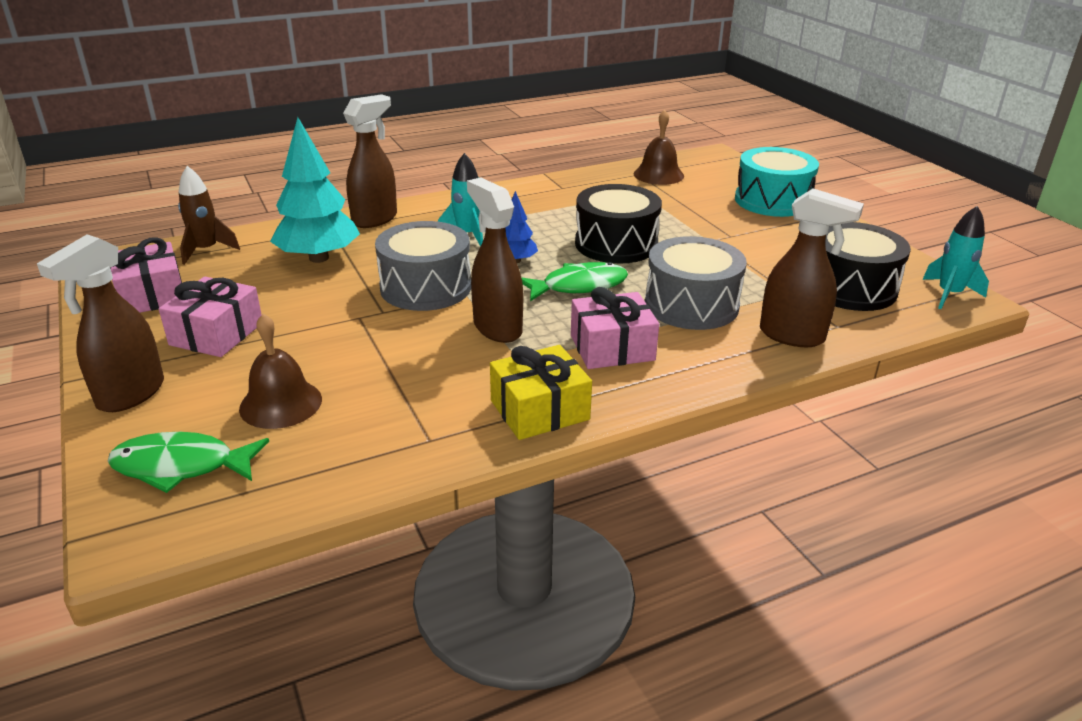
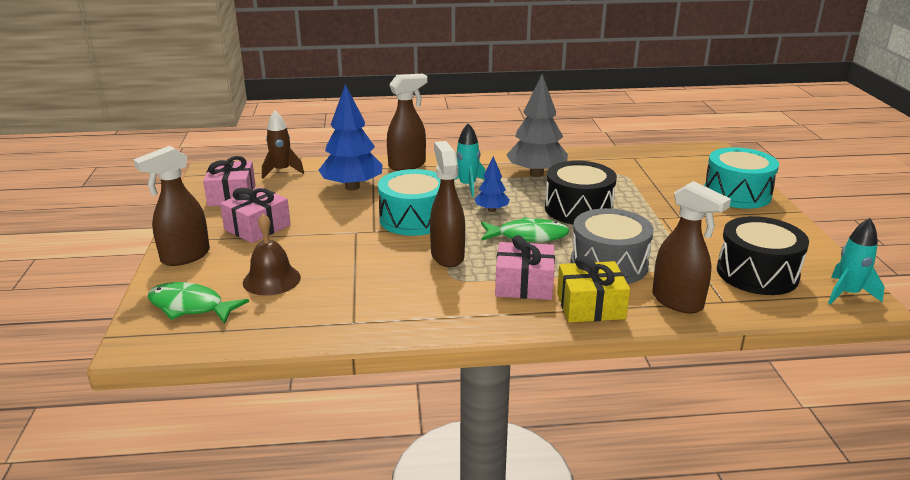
camera: 20 degrees right, 5 degrees down
turquoise tree [270,117,360,263] -> blue tree [319,84,383,190]
grey drum [375,221,471,311] -> turquoise drum [378,169,441,236]
yellow gift [490,345,592,440] -> yellow gift moved to [557,255,630,323]
brown bell [634,110,684,185] -> none
none -> grey tree [506,74,568,177]

